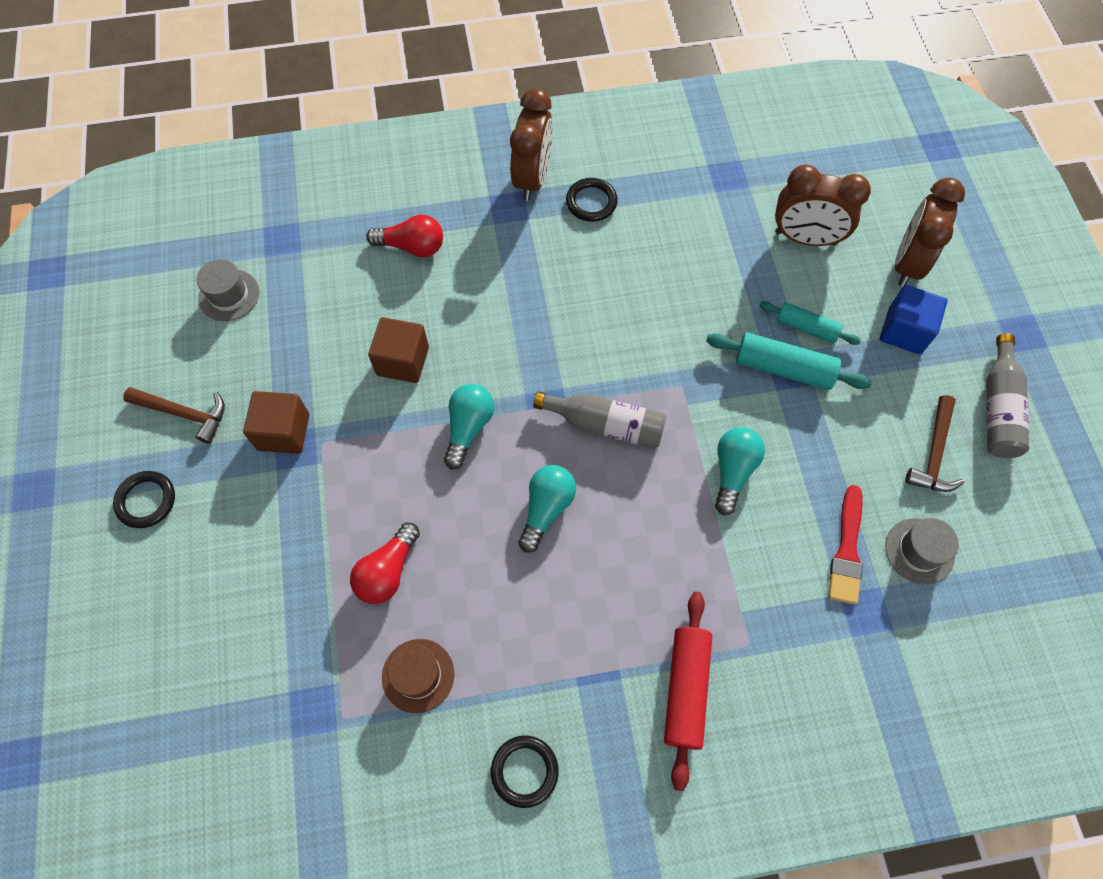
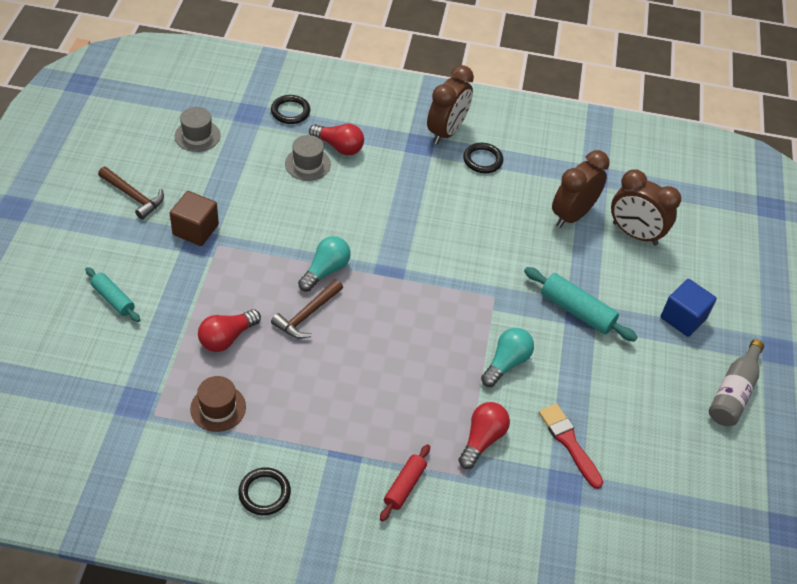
camera: 15 degrees right, 15 degrees down
black ring [113,471,175,528] -> black ring moved to [271,95,310,124]
brown cube [368,317,429,383] -> none
turquoise light bulb [518,465,576,553] -> none
grey bottle [533,391,667,449] -> none
red rolling pin [664,592,712,791] -> red rolling pin [380,444,430,521], size x0.65
turquoise rolling pin [759,301,861,345] -> turquoise rolling pin moved to [85,267,140,322]
red brush [829,485,863,605] -> red brush turned 120 degrees clockwise [539,403,603,489]
grey hat [885,518,959,585] -> grey hat moved to [285,135,331,181]
brown clock [895,177,965,287] -> brown clock moved to [552,150,610,228]
brown hammer [905,395,964,492] -> brown hammer moved to [271,279,343,339]
none -> red light bulb [458,402,510,469]

